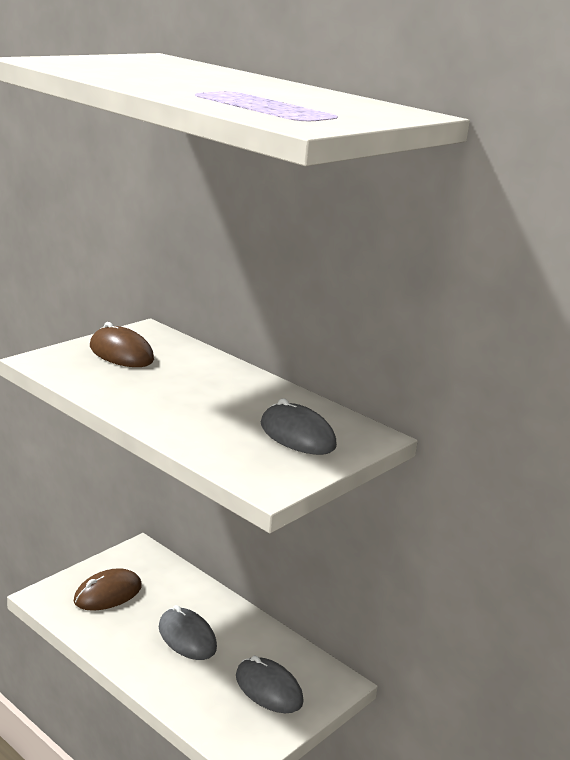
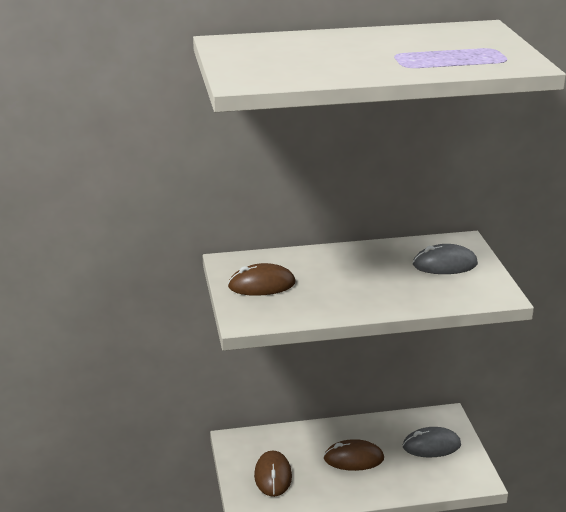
camera: 50 degrees left, 5 degrees up
grey mouse [159,605,217,660] -> brown mouse [324,439,384,471]

